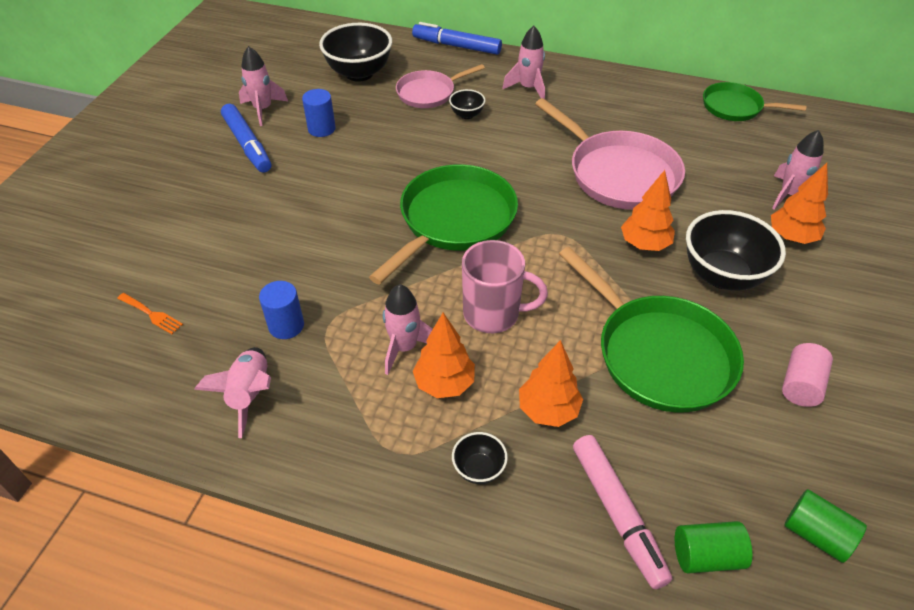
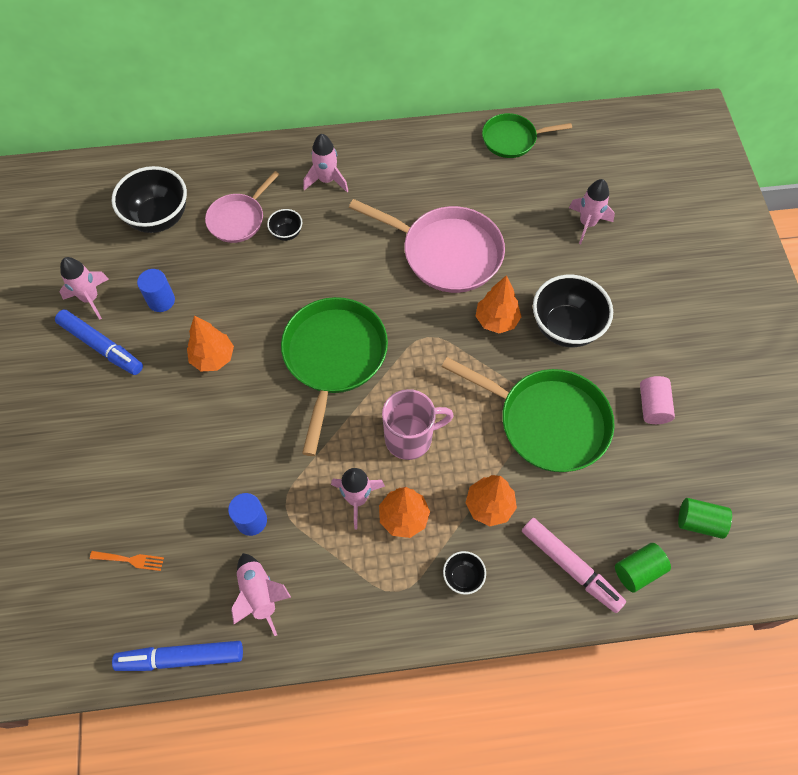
camera: 25 degrees left, 15 degrees up
blue marker [412,22,502,55] -> blue marker moved to [112,641,243,671]
orange tree [771,163,828,244] -> orange tree moved to [187,315,234,371]

